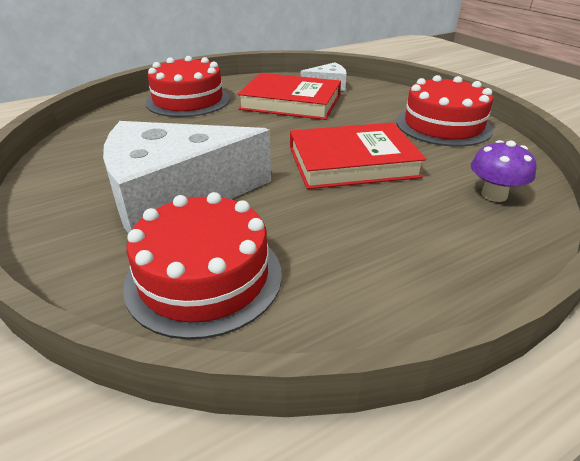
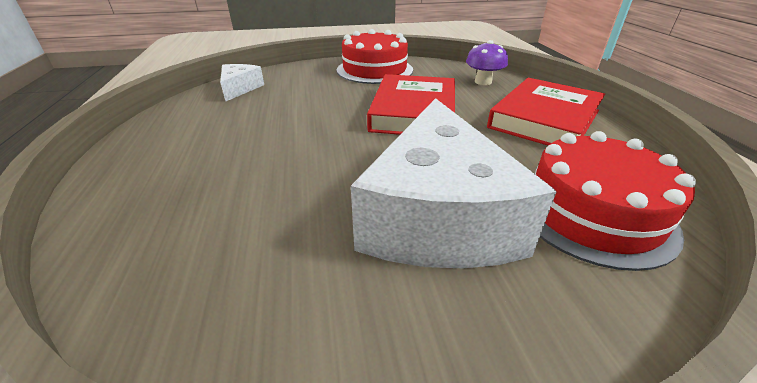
camera: 70 degrees left, 0 degrees up
red cake [145,56,230,117] -> none
red book [237,73,341,120] -> red book moved to [487,78,605,145]

